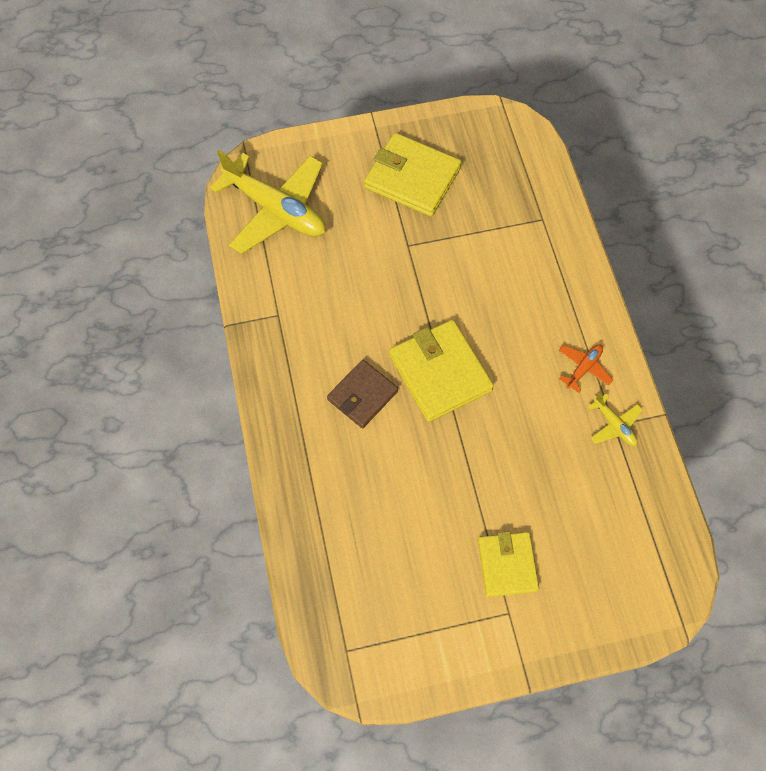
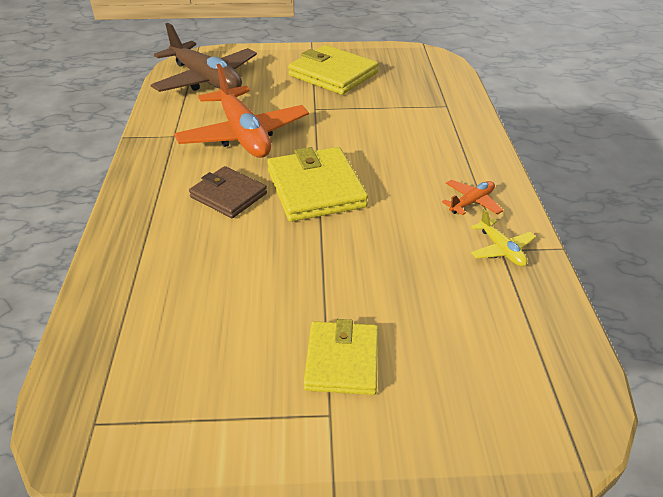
camera: 10 degrees right, 25 degrees down
yellow plane [210,150,326,254] -> brown plane [151,23,257,92]
brown wallet [327,360,398,428] -> brown wallet turned 75 degrees clockwise [189,166,267,218]
none -> orange plane [174,64,309,158]

